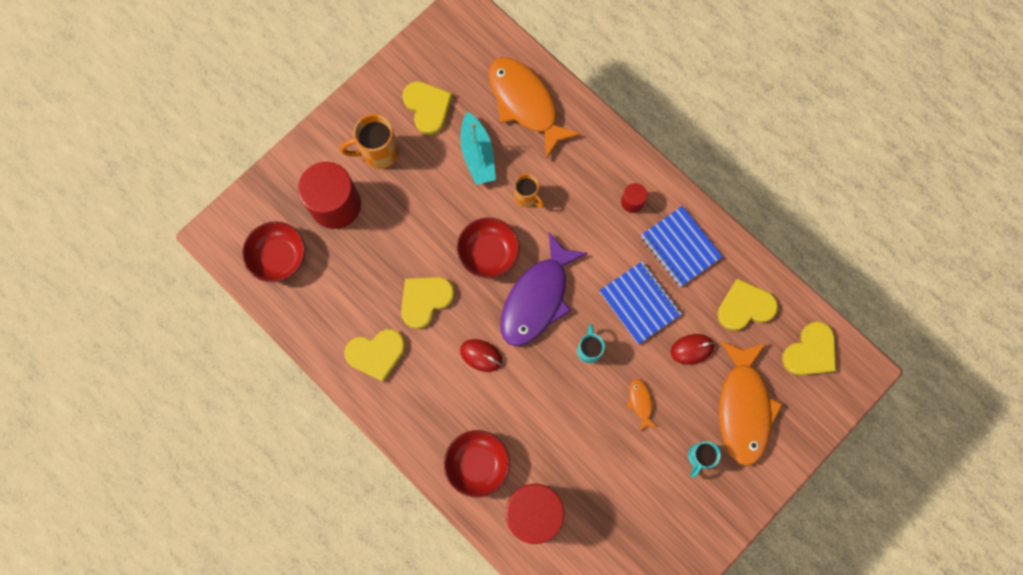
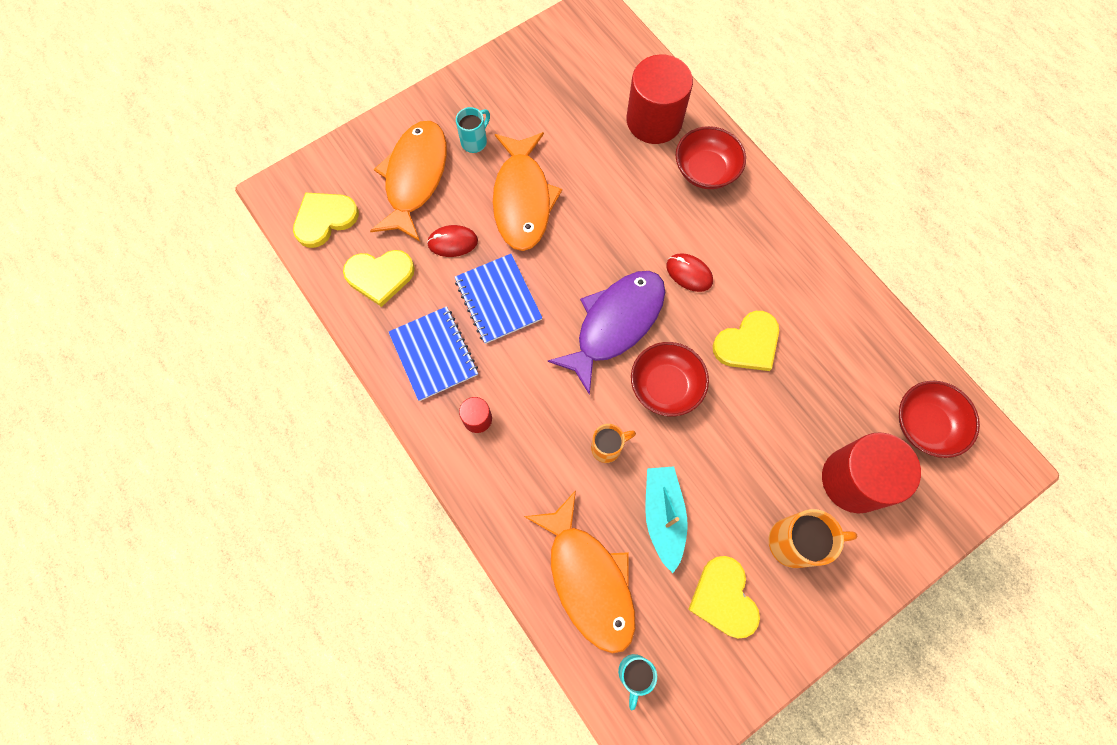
camera: 170 degrees left, 5 degrees down
yellow heart [344,329,405,382] -> none
orange mug [514,174,544,208] -> orange mug turned 105 degrees clockwise [591,424,636,463]
turquoise mug [577,324,605,363] -> turquoise mug moved to [618,654,657,711]
orange fish [627,379,657,431] -> orange fish [493,132,562,251], size x2.41

